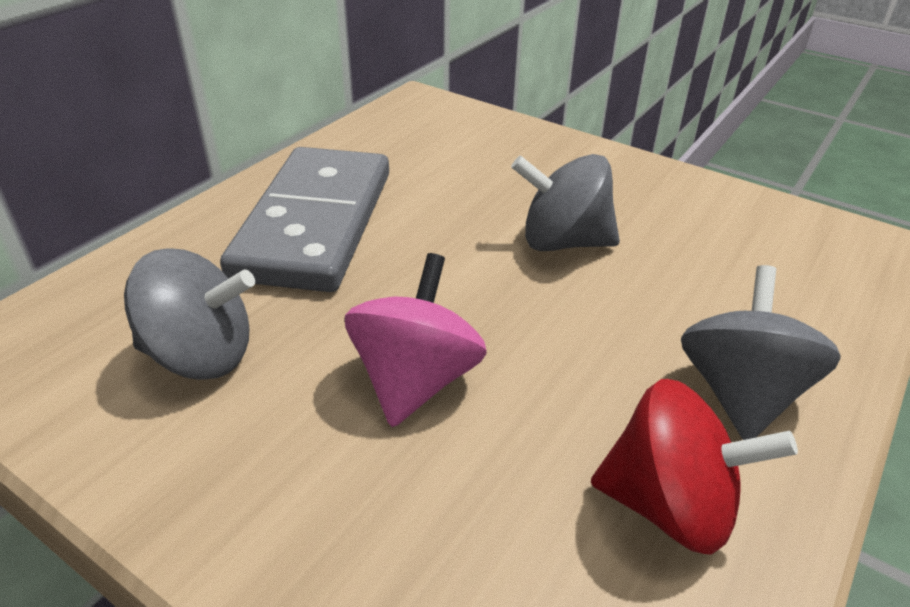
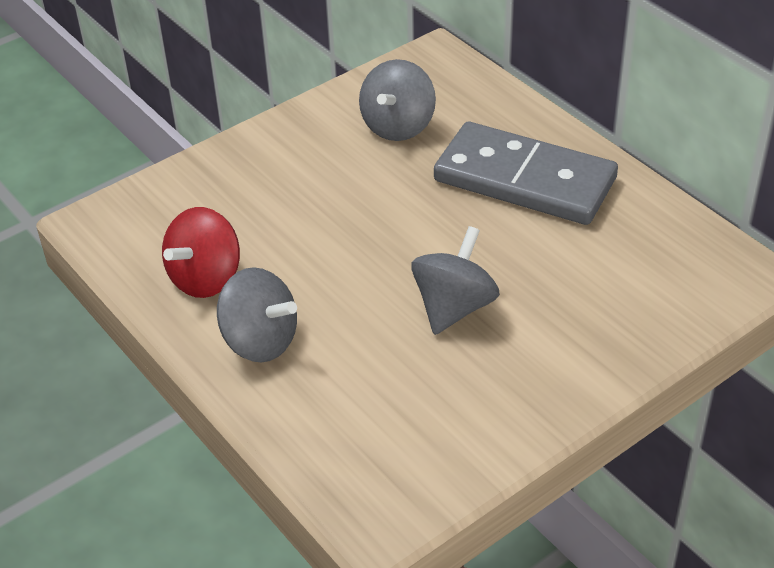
camera: 110 degrees right, 5 degrees up
pink spinning top [345,253,487,427] -> none

